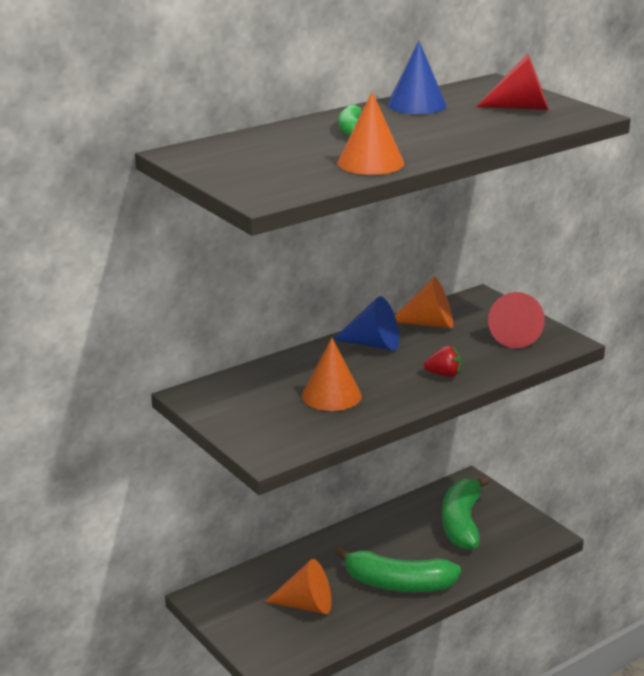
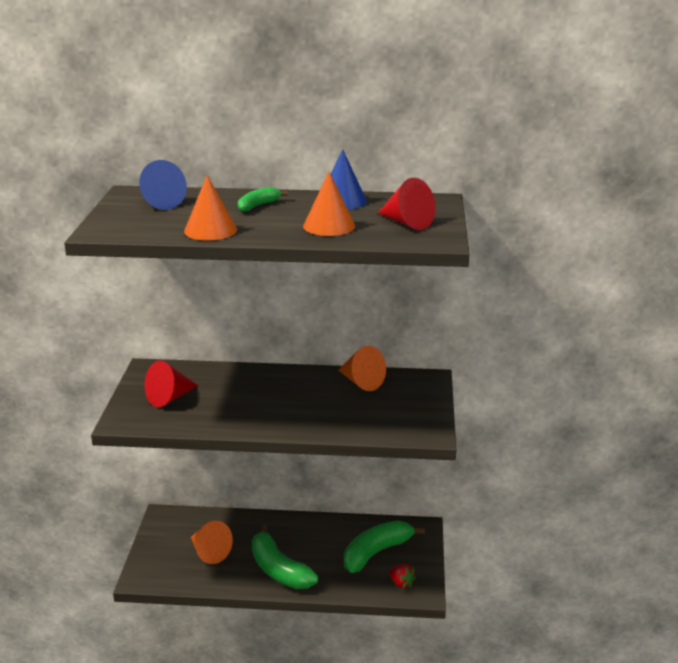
camera: 40 degrees right, 0 degrees up
orange cone [302,338,362,411] -> orange cone moved to [303,172,355,236]
blue cone [333,296,399,351] -> blue cone moved to [139,160,187,210]
red strawberry [424,346,462,377] -> red strawberry moved to [389,564,416,589]
red cone [488,292,545,348] -> red cone moved to [145,361,198,407]

